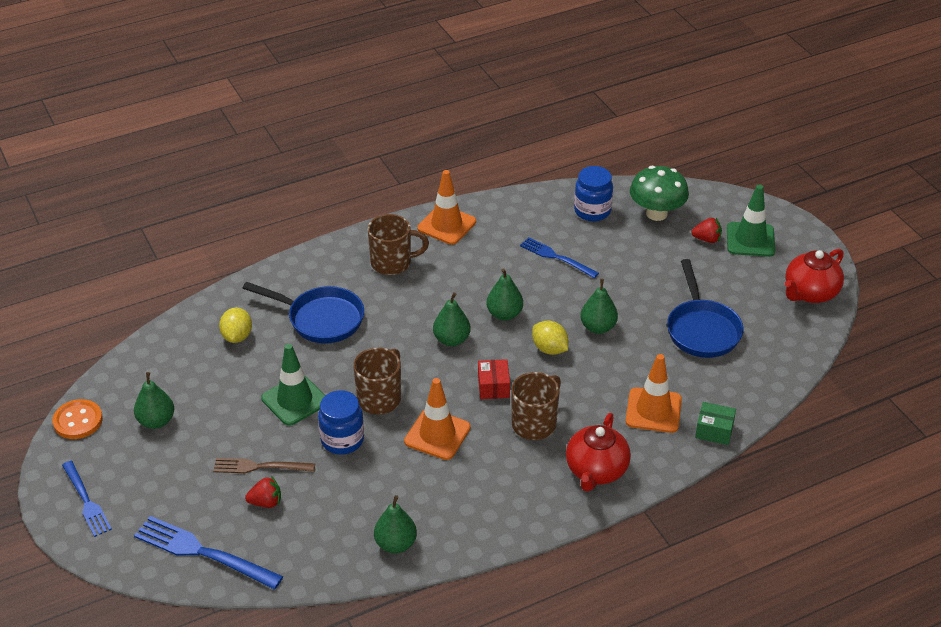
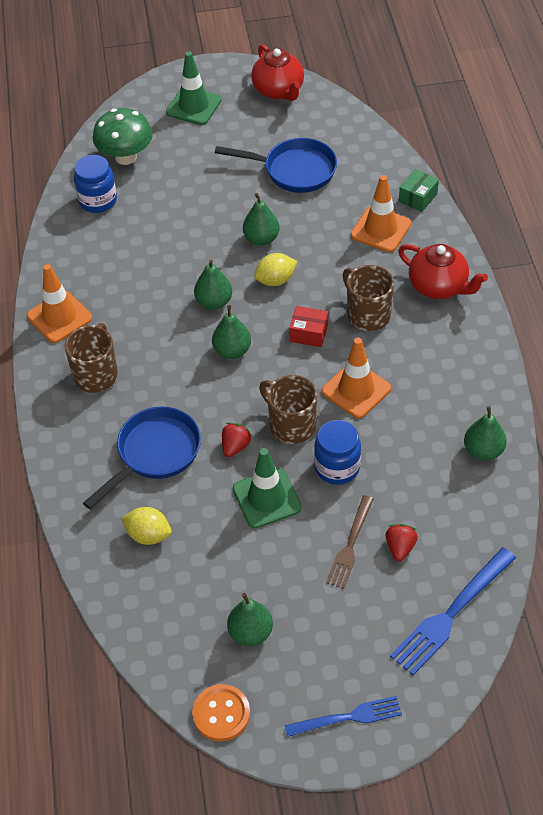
camera: 70 degrees left, 10 degrees up
blue fork [520,237,599,278] -> none
red strawberry [691,218,722,243] -> red strawberry moved to [222,422,252,458]

